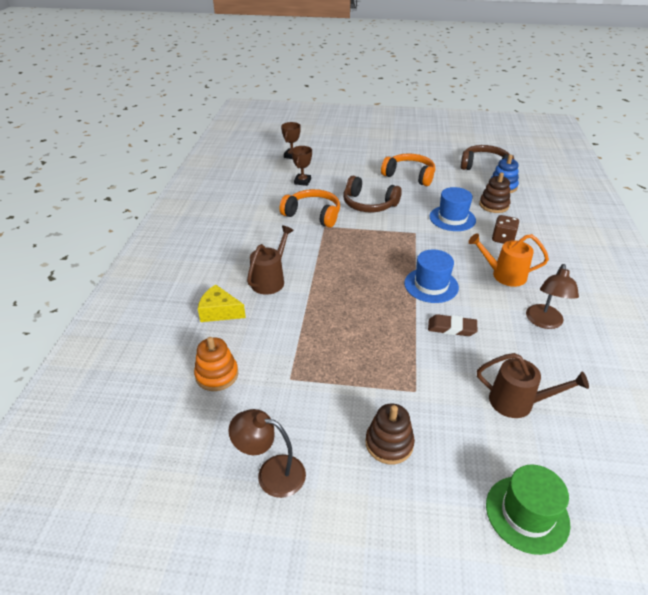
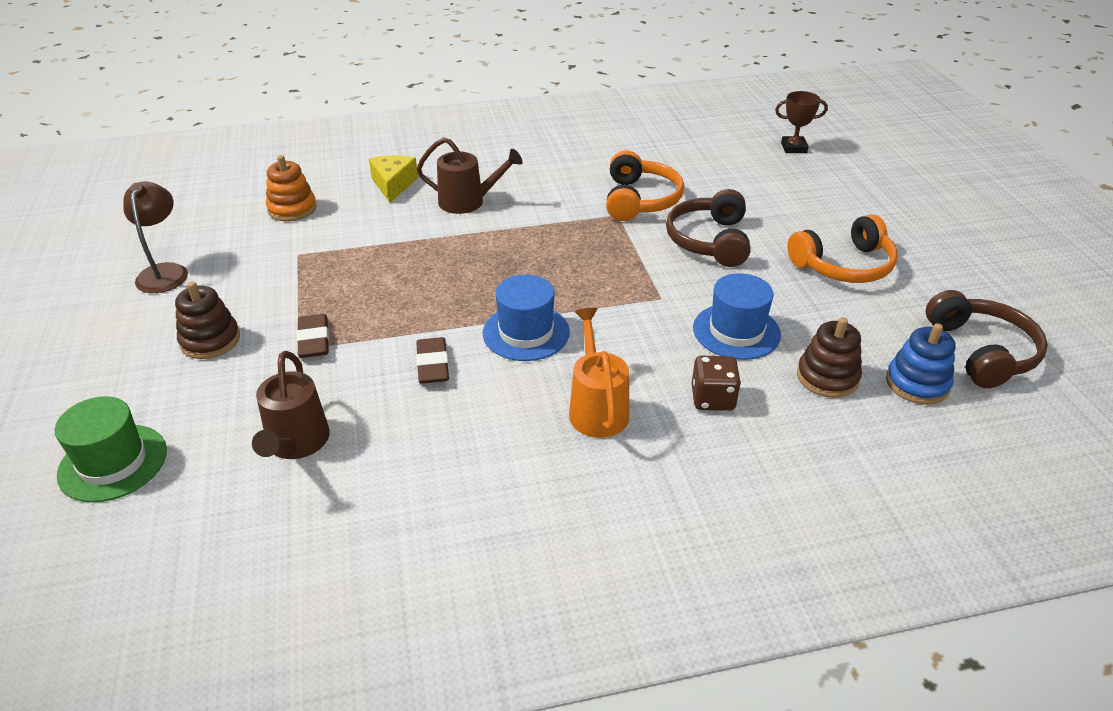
camera: 70 degrees right, 0 degrees up
brown trophy [291,146,312,186] -> none
orange headphones [381,154,435,186] -> orange headphones turned 60 degrees clockwise [787,214,898,283]
brown lamp [526,264,579,329] -> none
none -> brown eraser [297,314,329,358]

